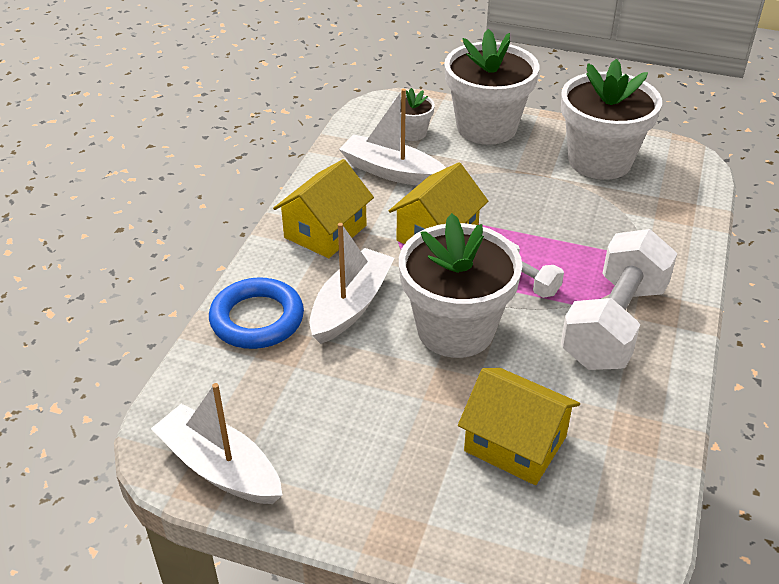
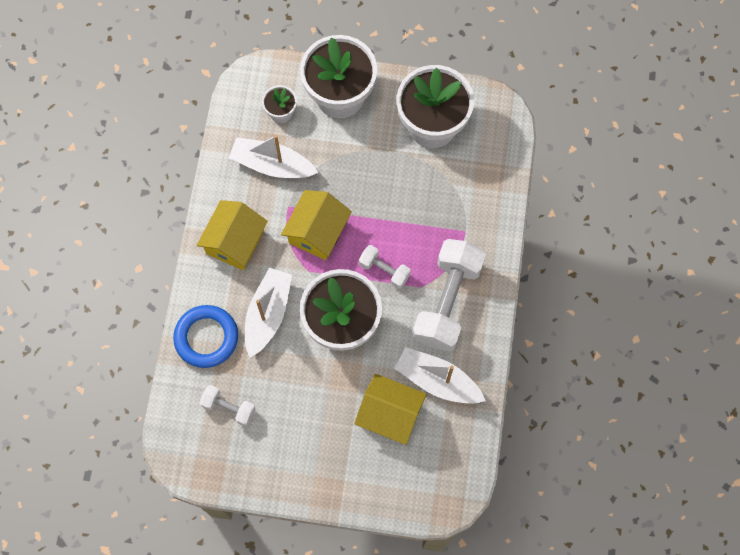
camera: 10 degrees left, 30 degrees up
white boat [151,383,282,504] -> white boat moved to [394,347,486,404]
none -> white dumbbell [200,385,256,426]

